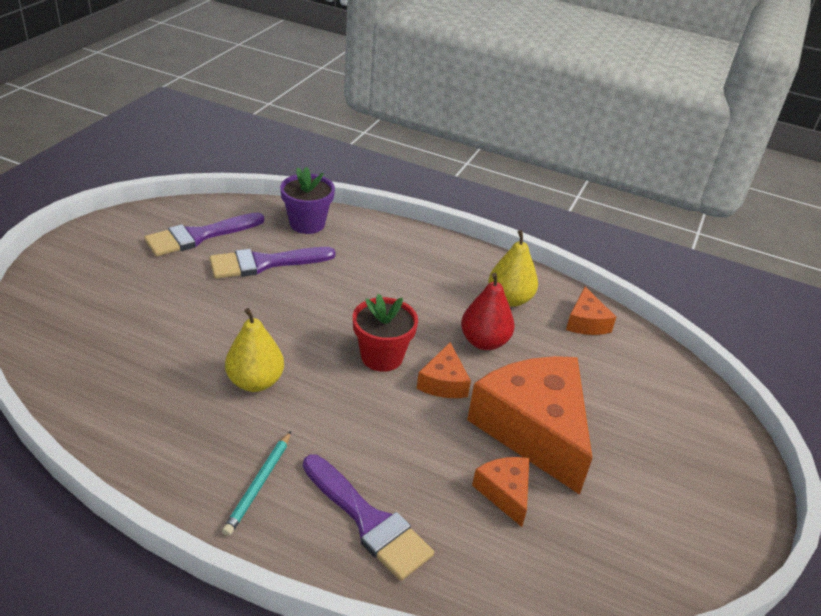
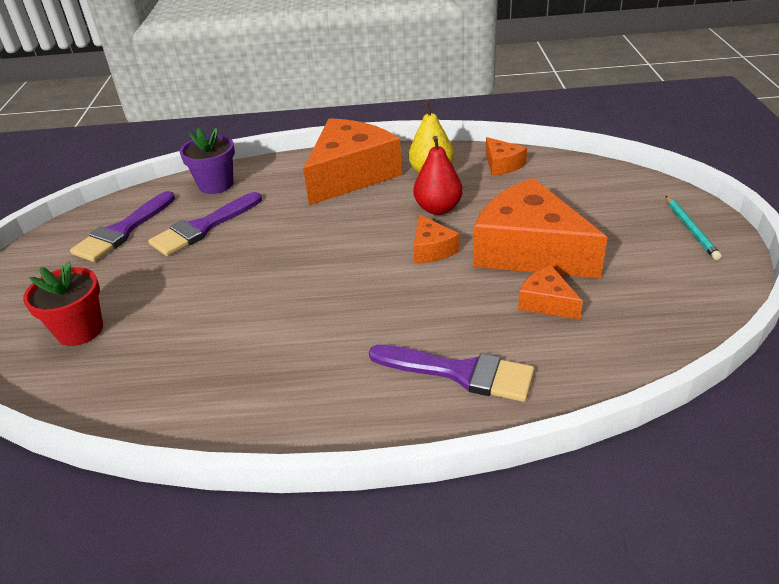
camera: 20 degrees left, 0 degrees up
turquoise pencil [222,431,291,536] -> turquoise pencil moved to [666,196,722,260]
yellow pear [225,308,284,392] -> none
red flower pot [352,294,418,372] -> red flower pot moved to [23,261,103,346]
none -> orange cheese [303,118,402,205]

